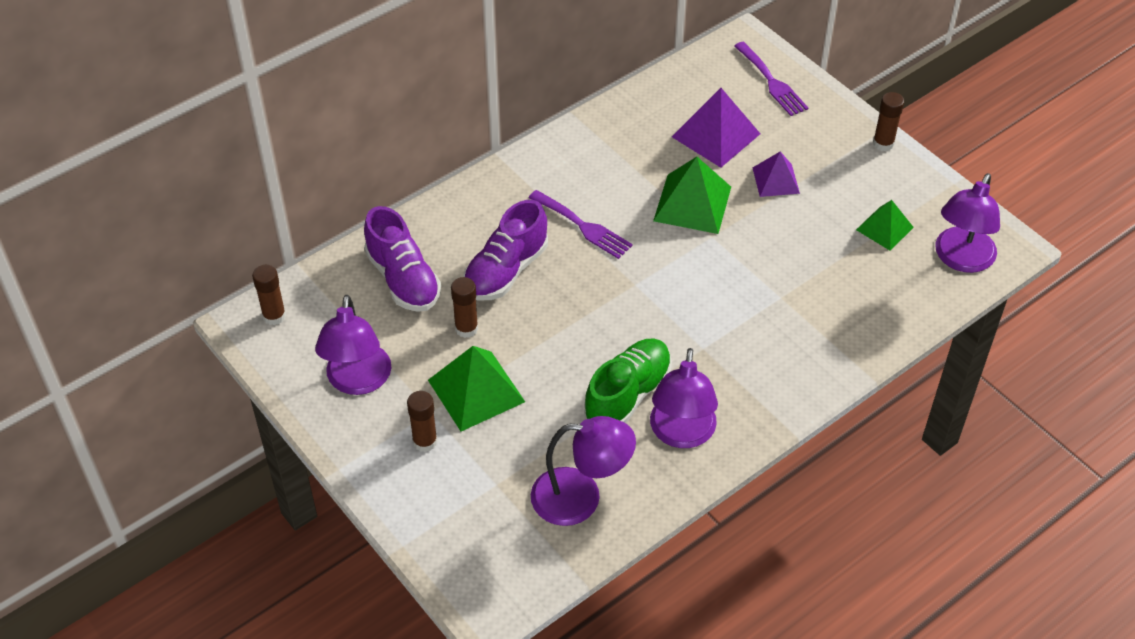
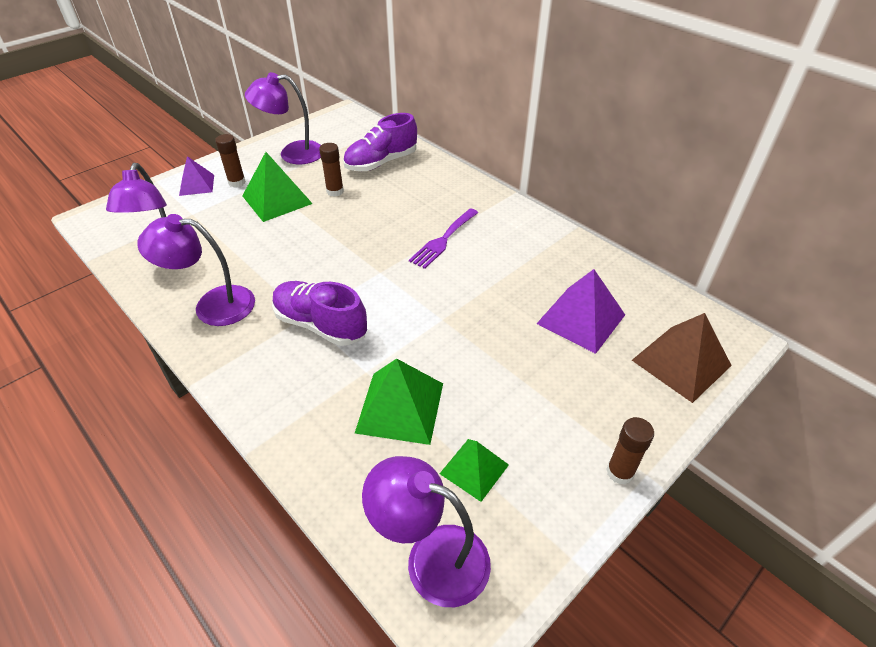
camera: 85 degrees right, 5 degrees down
brown glue stick [252,265,286,325] -> none
purple shoe [463,200,548,301] -> purple shoe moved to [272,281,367,346]
green shoe [584,339,672,423] -> none
green pyramid [653,157,731,234] -> green pyramid moved to [355,358,443,445]
purple fork [734,41,808,116] -> brown pyramid [632,313,732,403]
purple pyramid [753,151,800,197] -> purple pyramid moved to [179,156,214,196]

